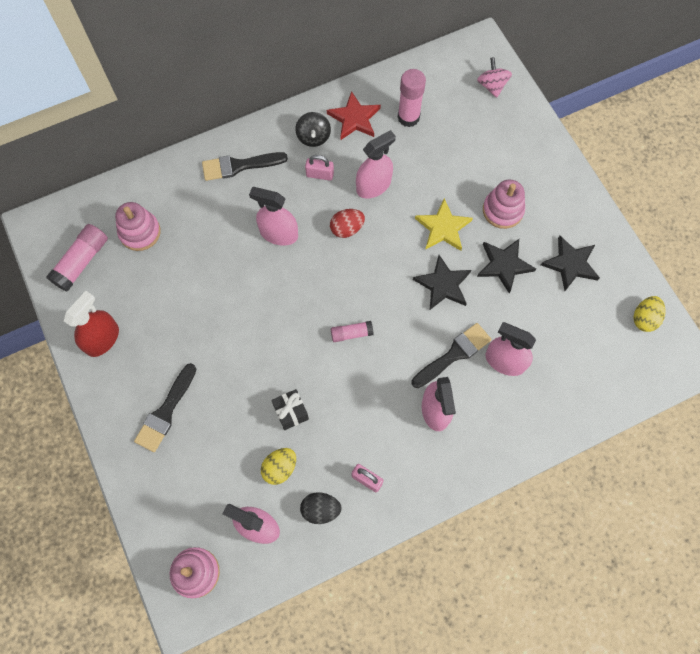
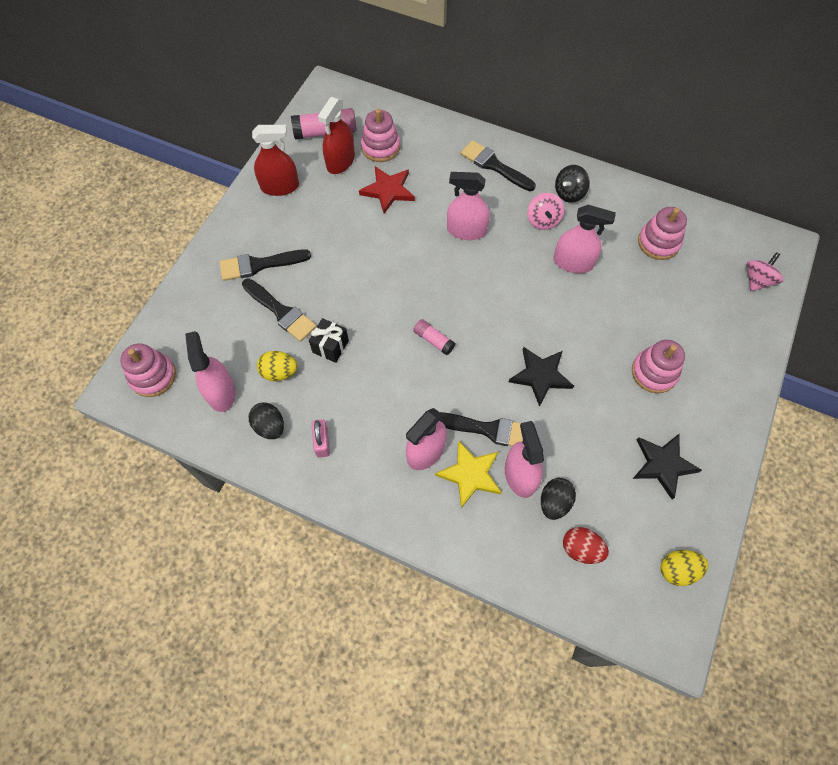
camera: 50 degrees right, 5 degrees down
pink spray bottle [249,187,298,246] -> pink spray bottle turned 60 degrees counterclockwise [447,172,490,240]
pink padlock [305,155,334,181] -> pink spinning top [527,193,564,230]
red star [327,91,381,140] -> red star moved to [359,166,415,214]
red egg [330,209,365,238] -> red egg moved to [563,527,609,564]
pink glue stick [398,69,426,127] -> pink stacking toy [638,207,687,260]
yellow star [415,198,473,251] -> yellow star moved to [435,440,502,508]
black star [477,239,536,294] -> none
none -> black brush [242,279,317,342]
none -> red spray bottle [318,97,355,174]
none -> black egg [541,478,576,520]

